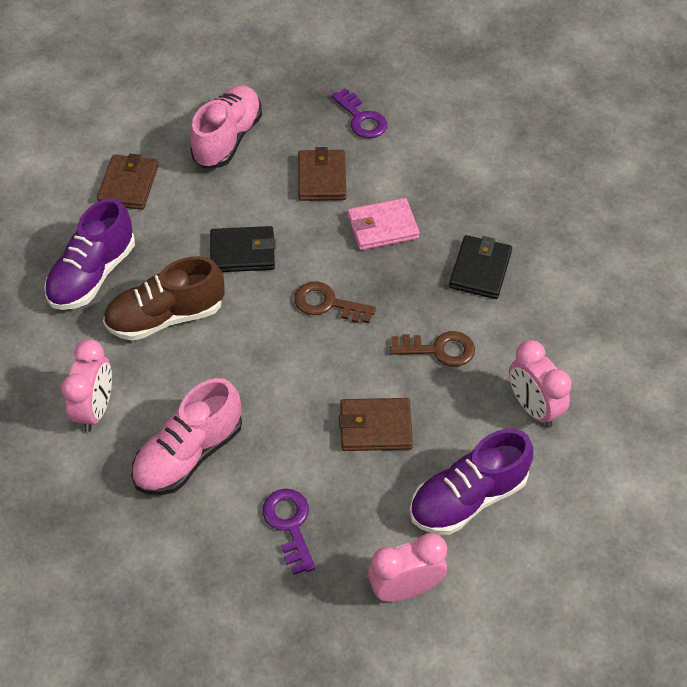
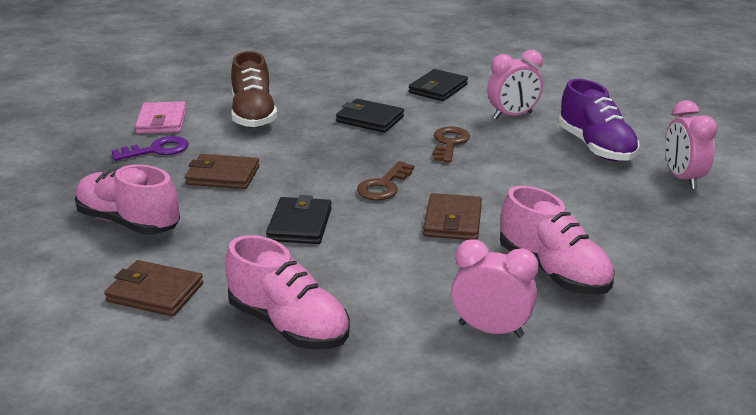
camera: 80 degrees left, 25 degrees down
purple shoe [44,198,135,310] -> pink shoe [225,235,350,350]
brown shoe [103,256,225,341] -> brown shoe moved to [231,51,277,128]
purple key [263,489,316,575] -> none
brown wallet [339,398,413,451] -> brown wallet moved to [423,193,482,240]
pink wallet [347,198,420,250] -> pink wallet moved to [135,101,187,134]
none -> black wallet [409,69,468,101]

